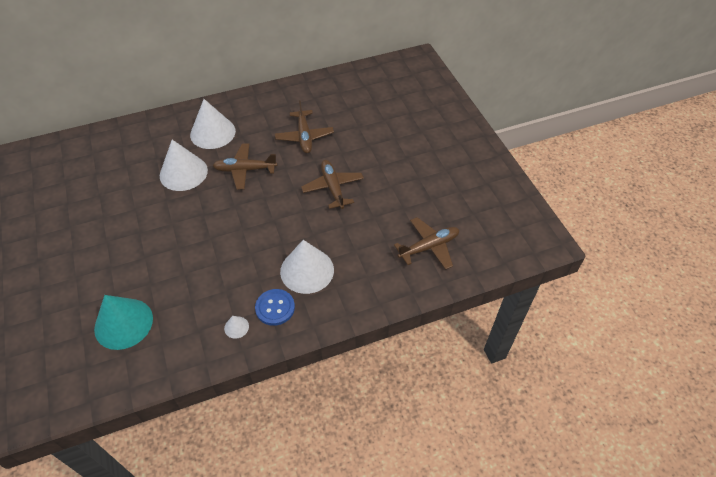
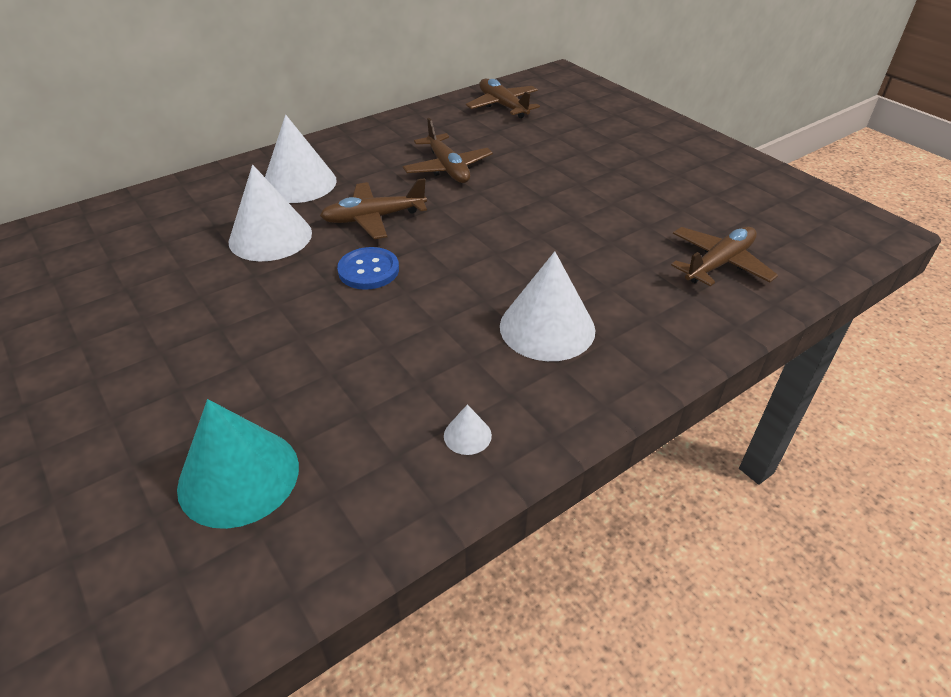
camera: 15 degrees left, 10 degrees down
blue button [255,289,295,326] -> blue button moved to [337,247,399,290]
brown plane [301,160,364,209] -> brown plane moved to [466,79,540,118]

